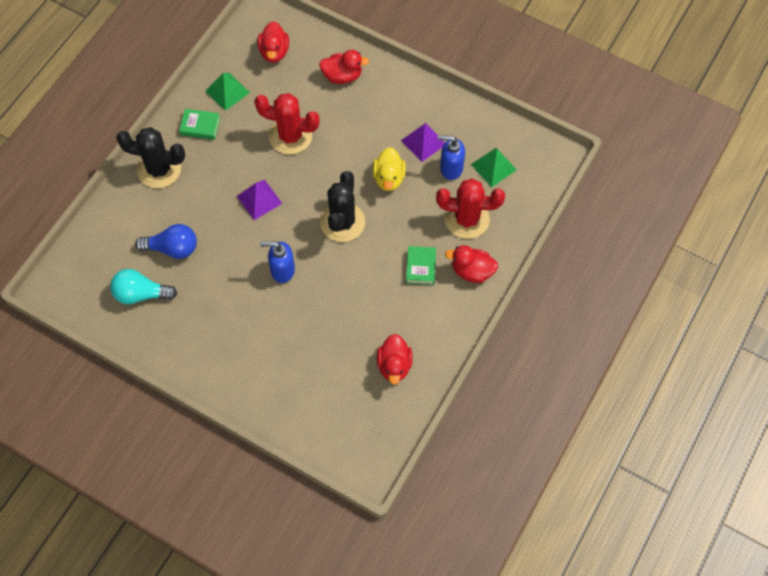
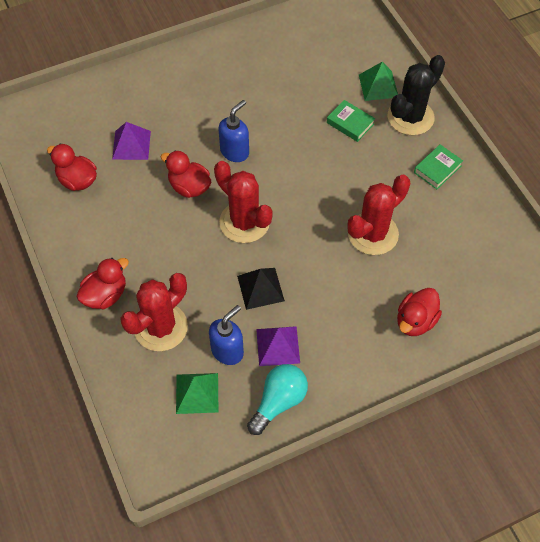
camera: 125 degrees right, 5 degrees down
turquoise light bulb [110,269,177,304] -> turquoise light bulb moved to [247,364,308,435]
blue light bulb [135,224,197,259] -> none
green pyramid [206,73,250,111] -> green pyramid moved to [359,61,398,101]
purple pyramid [237,180,283,220] -> purple pyramid moved to [112,122,151,160]
red duck [258,21,289,63] -> red duck moved to [161,150,211,198]
black cactus [320,171,365,242] -> red cactus [214,161,273,243]
yellow duck [372,147,406,191] -> black pyramid [237,268,285,310]
green book [406,246,436,285] -> green book moved to [327,100,375,142]

